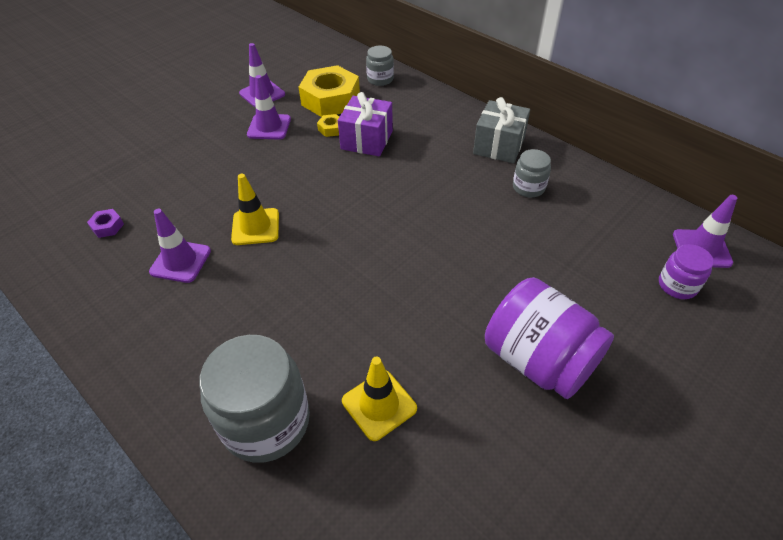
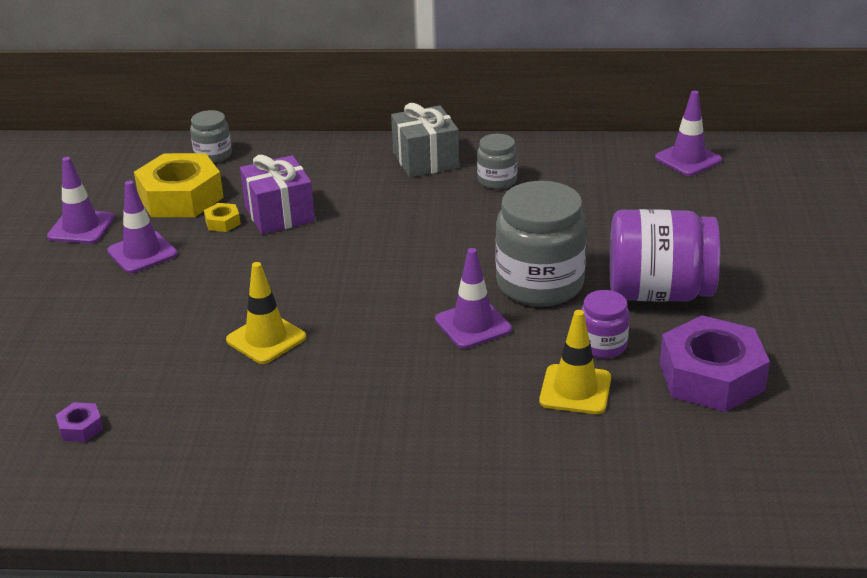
camera: 40 degrees left, 15 degrees down
purple traffic cone [149,209,211,283] -> purple traffic cone moved to [435,248,512,349]
grey jar [199,335,310,463] -> grey jar moved to [496,181,587,306]
purple jar [659,244,714,299] -> purple jar moved to [581,290,630,358]
none -> purple nut [660,315,770,412]

